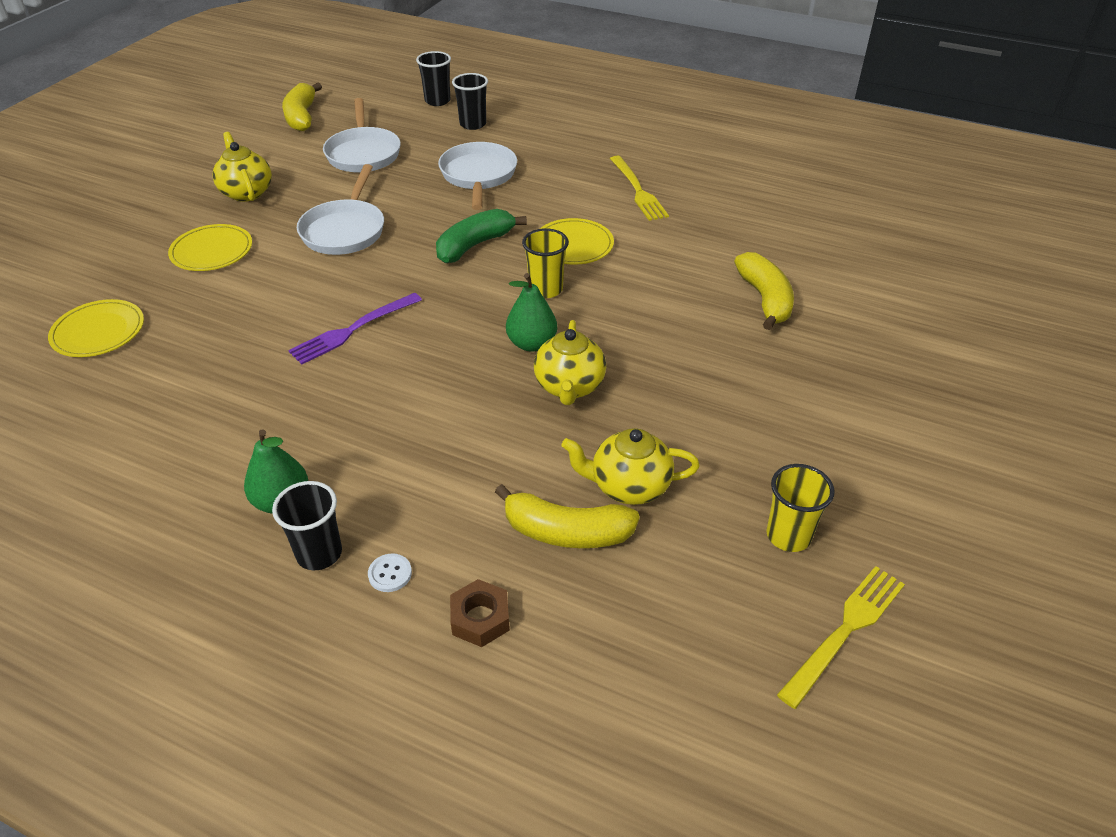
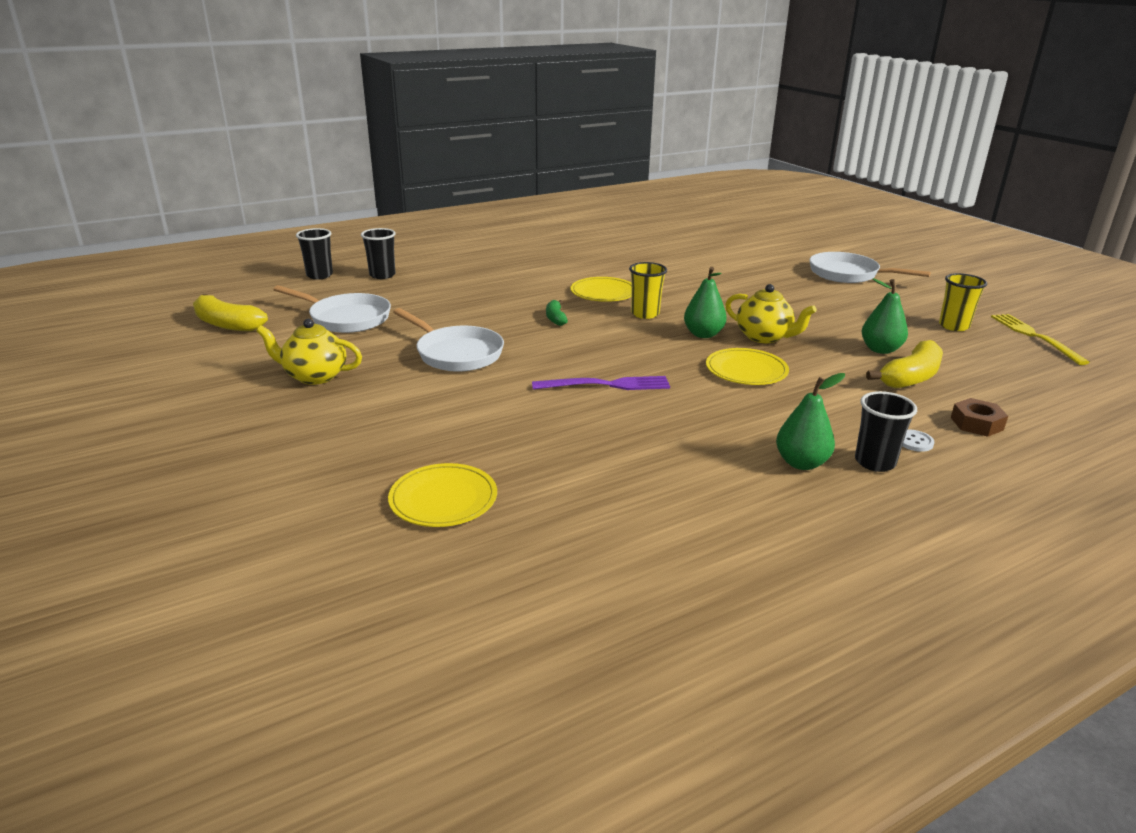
camera: 55 degrees left, 15 degrees down
yellow plate [168,224,252,271] -> yellow plate moved to [706,348,789,385]
purple fork [288,293,422,365] -> purple fork turned 90 degrees counterclockwise [532,376,670,390]
green banana [436,209,527,263] -> green banana [546,300,568,326], size x0.55
white pan [438,142,517,210] -> white pan moved to [810,252,931,283]
yellow teapot [562,428,700,505] -> green pear [862,278,908,354]
yellow fork [610,156,669,221] -> none
yellow banana [734,252,794,330] -> none

